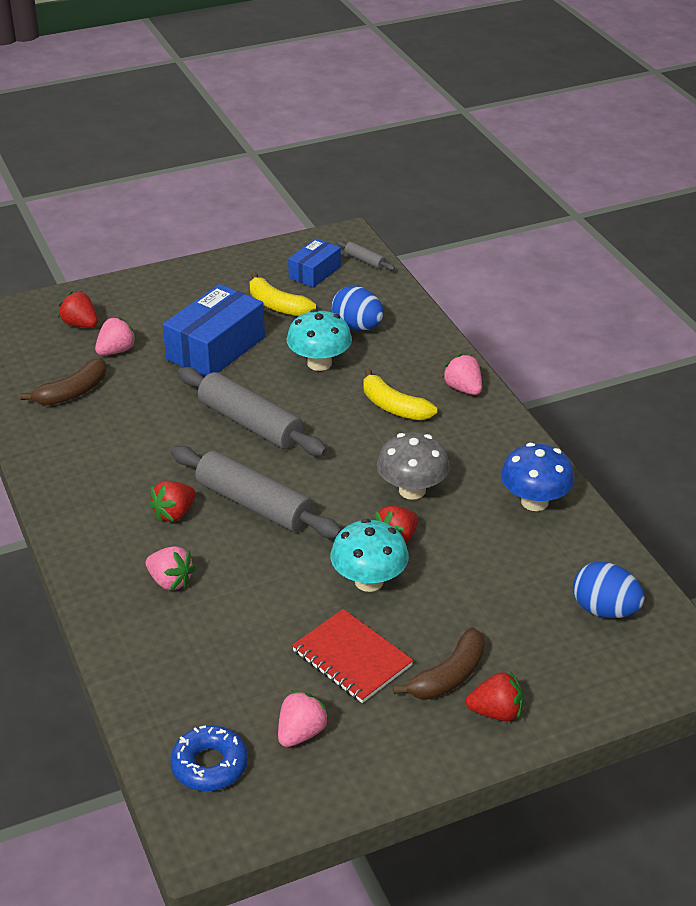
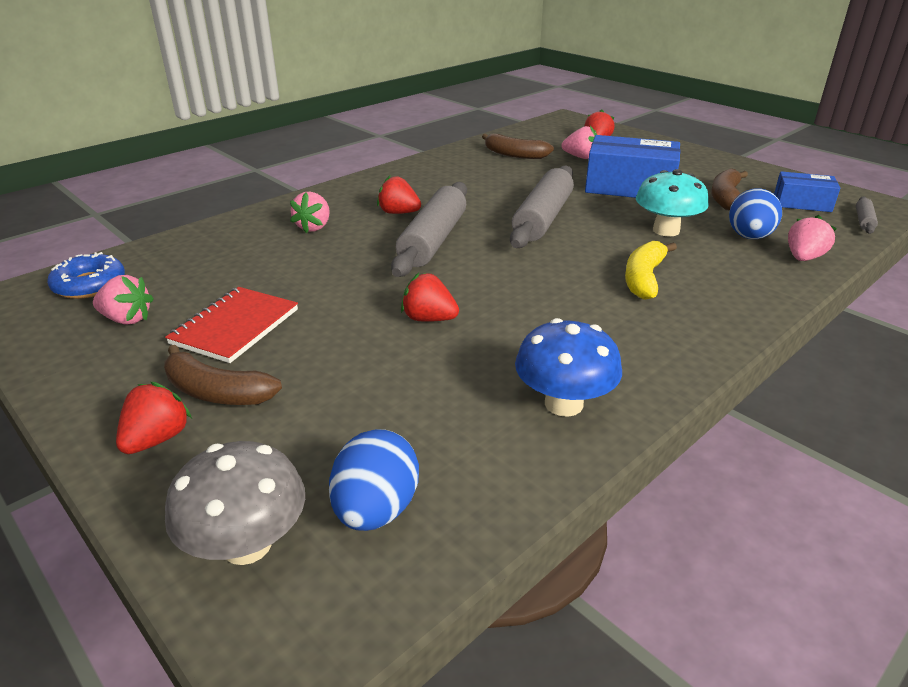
camera: 70 degrees right, 5 degrees down
yellow banana [250,272,316,316] -> brown banana [711,168,748,211]
turquoise mushroom [330,519,409,592] -> none
grey mushroom [377,432,450,500] -> grey mushroom moved to [165,441,305,565]
pink strawberry [442,354,482,395] -> pink strawberry moved to [788,215,837,261]
red strawberry [466,671,523,721] -> red strawberry turned 135 degrees counterclockwise [116,382,192,454]

